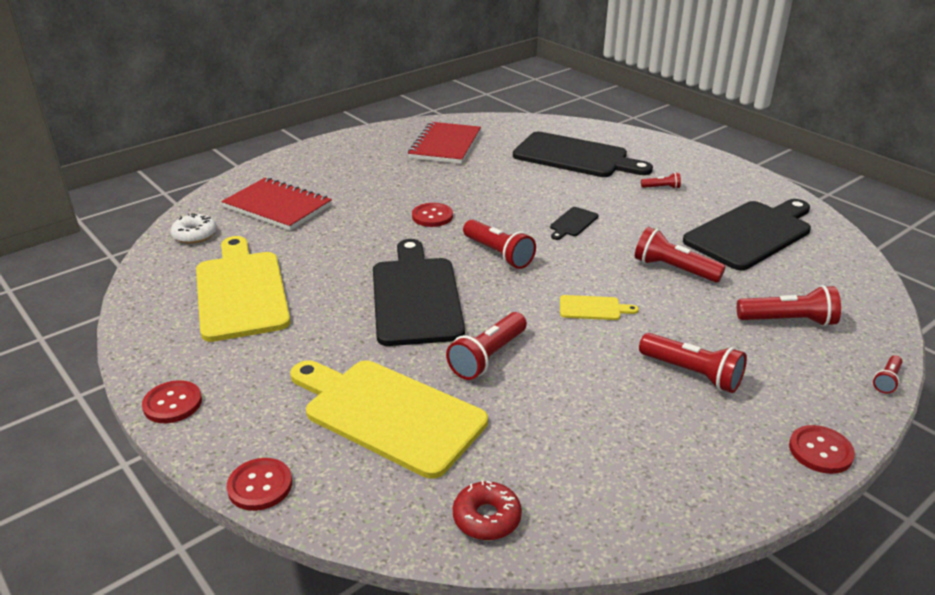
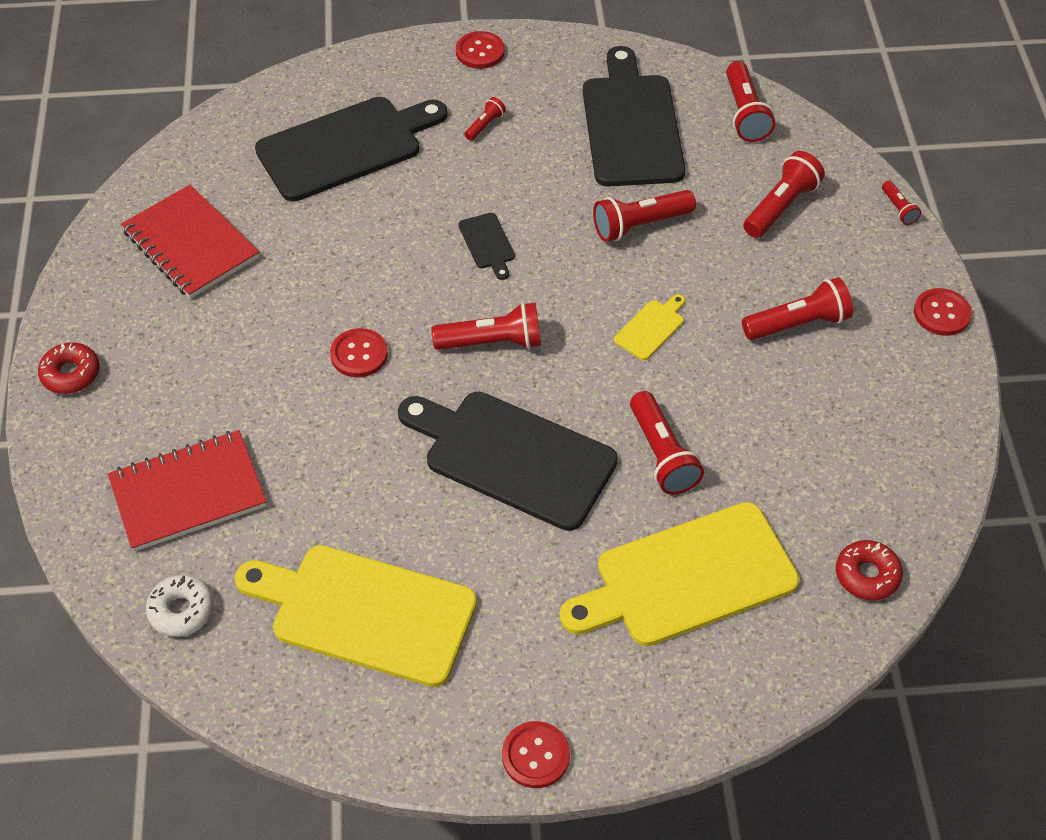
camera: 55 degrees left, 20 degrees up
red button [227,458,292,511] -> red button moved to [456,31,505,69]
none -> red donut [38,342,100,394]
none -> red flashlight [726,61,775,142]

